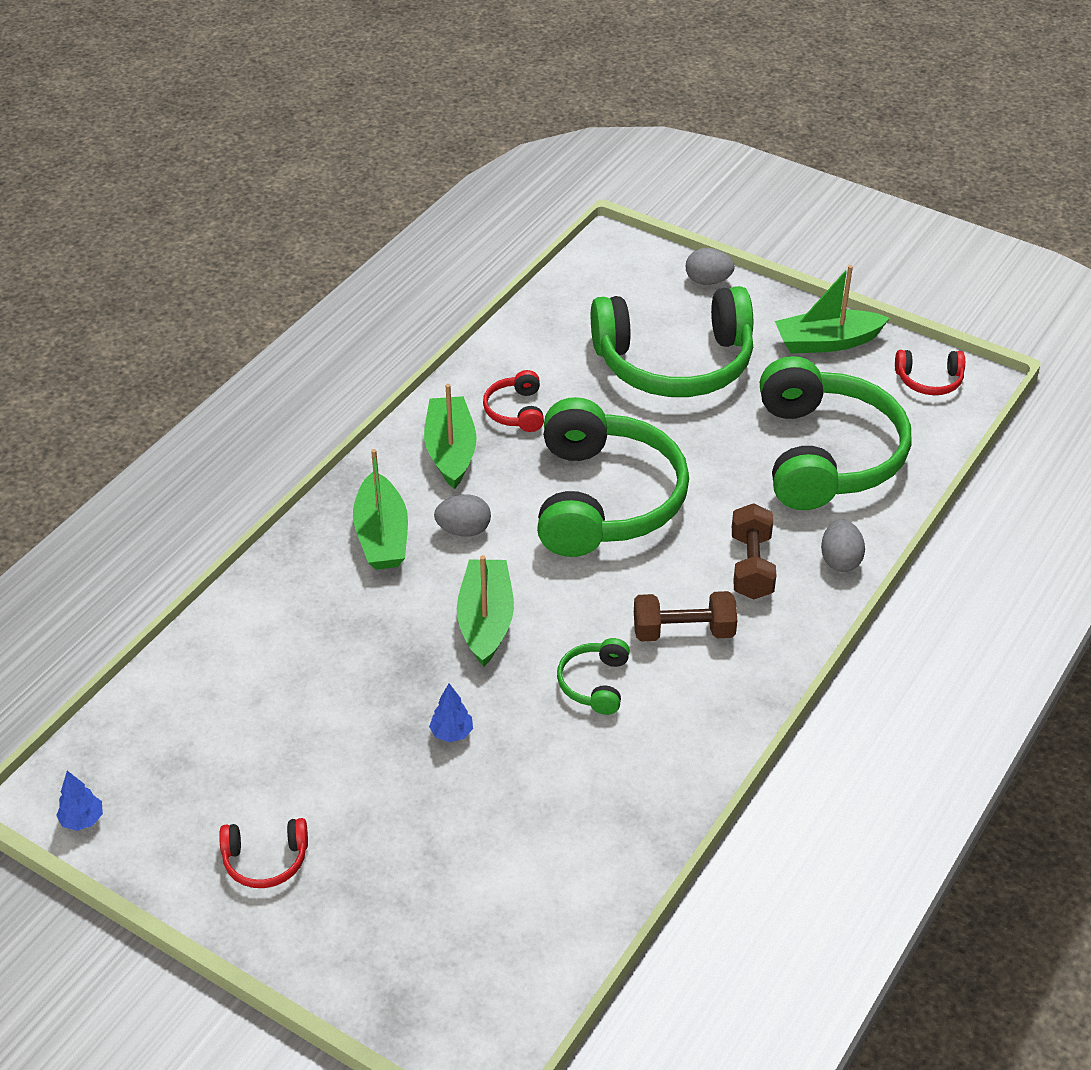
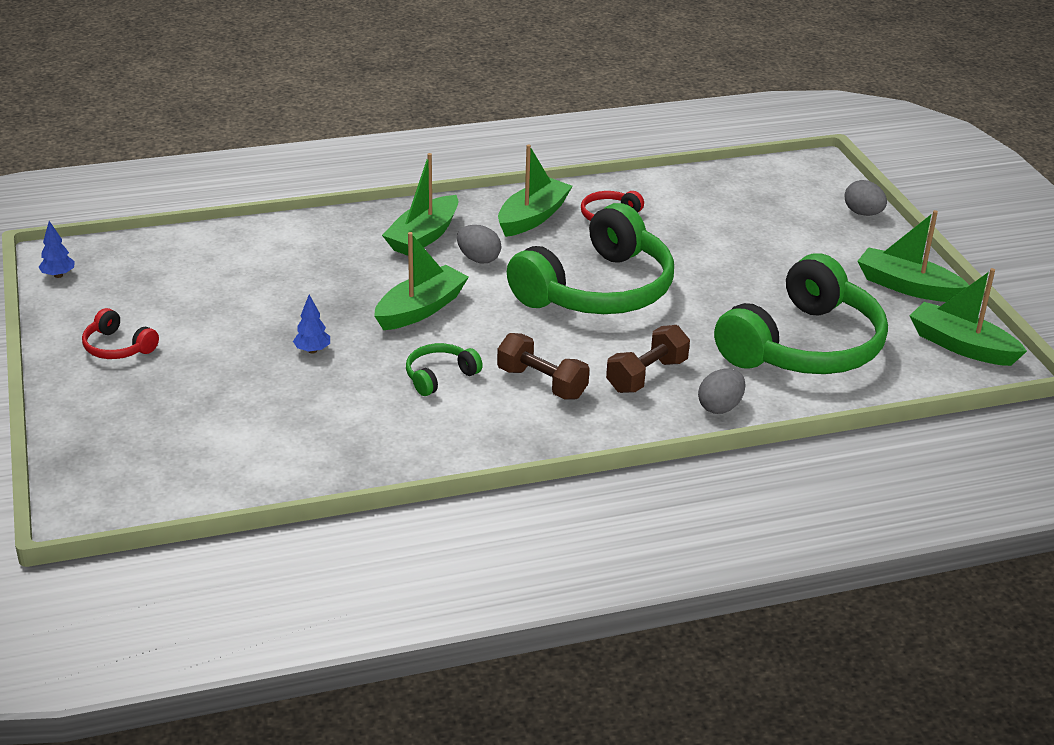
camera: 40 degrees right, 10 degrees down
green headphones [591,286,753,397] -> none
red headphones [895,350,965,395] -> green boat [909,268,1027,366]

